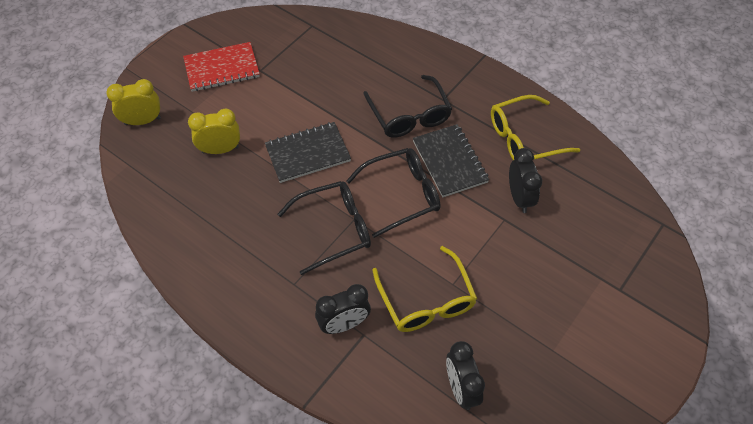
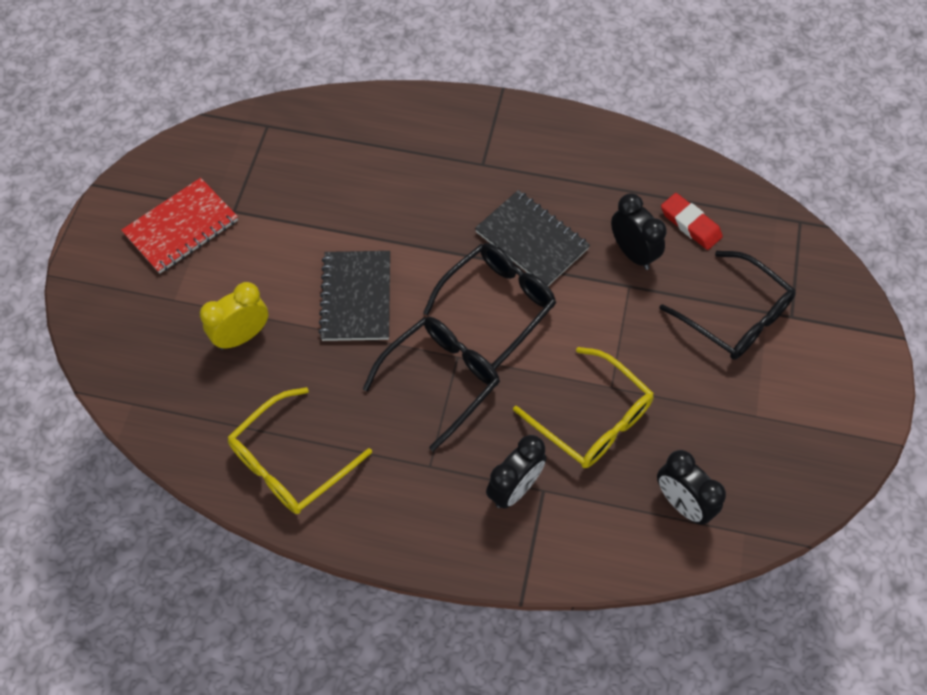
camera: 25 degrees left, 5 degrees up
yellow clock [106,79,161,125] -> none
black notebook [265,122,351,183] -> black notebook turned 45 degrees counterclockwise [318,251,390,341]
black glasses [363,75,452,138] -> black glasses moved to [659,251,796,360]
yellow glasses [491,95,580,160] -> yellow glasses moved to [228,387,372,514]
none -> red eraser [661,193,723,250]

